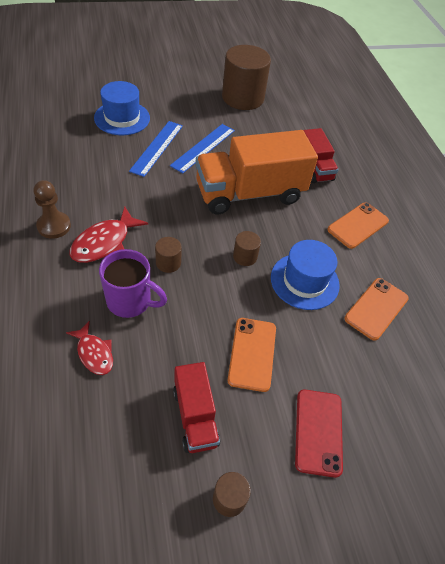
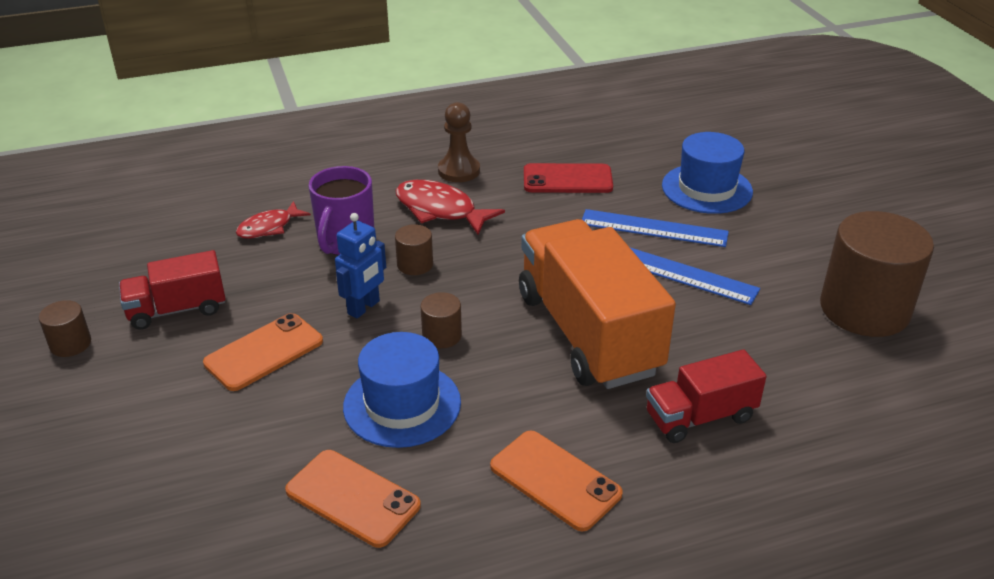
camera: 90 degrees right, 15 degrees down
orange phone [228,318,276,392] -> orange phone turned 45 degrees counterclockwise [203,313,323,391]
red phone [295,389,343,478] -> red phone moved to [524,163,613,193]
none -> blue robot [335,213,386,318]

